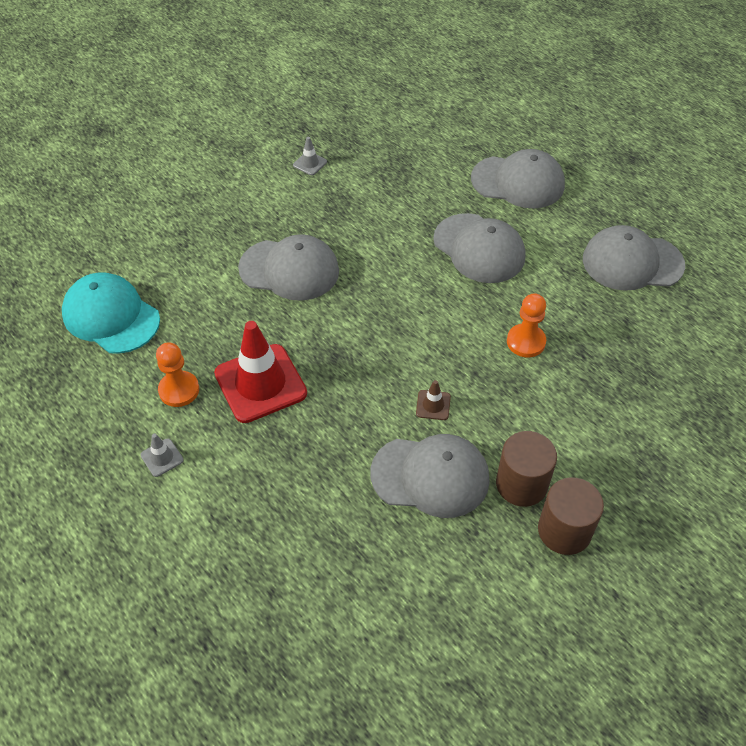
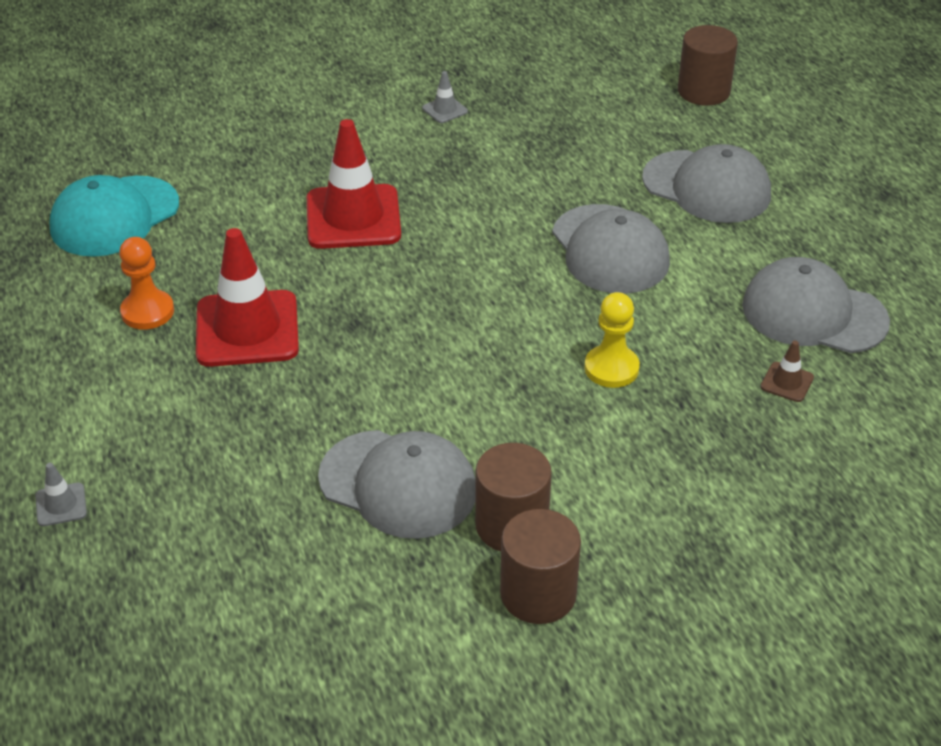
camera: 20 degrees right, 10 degrees down
turquoise cap [62,273,160,354] -> turquoise cap turned 105 degrees counterclockwise [49,175,179,257]
grey traffic cone [141,433,184,477] -> grey traffic cone moved to [35,463,87,526]
grey cap [238,234,339,301] -> red traffic cone [307,119,401,249]
brown traffic cone [416,380,451,420] -> brown traffic cone moved to [761,341,814,402]
orange pawn [507,293,546,357] -> yellow pawn [584,292,640,388]
none -> brown cylinder [678,25,738,106]

